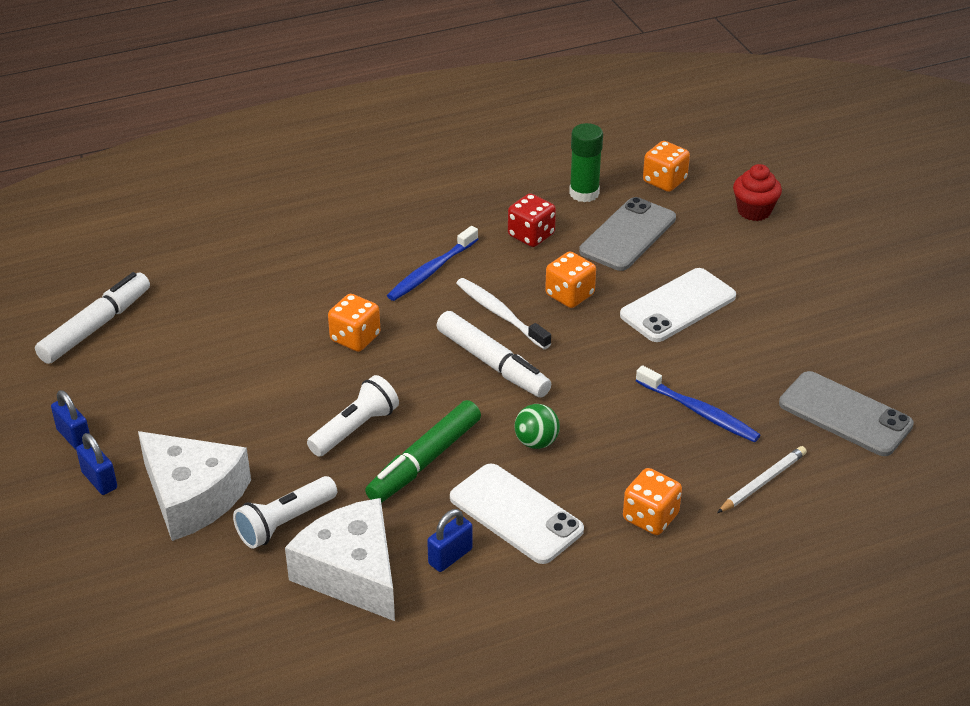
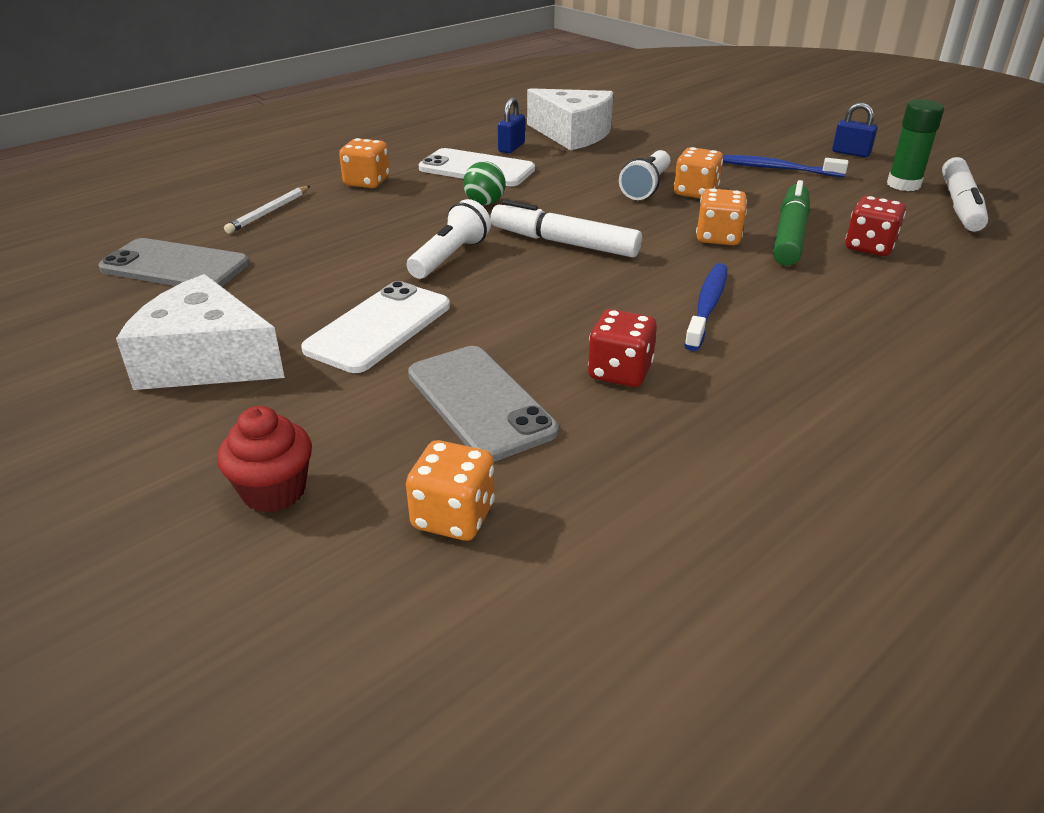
camera: 160 degrees right, 5 degrees down
blue padlock [76,433,117,495] -> none
white cheese [138,431,251,541] -> white cheese moved to [116,274,285,390]
white flashlight [233,476,337,549] -> white flashlight moved to [407,199,491,279]
green marker [365,400,481,503] -> green marker moved to [773,180,810,266]
white toothbrush [456,278,551,349] -> none
orange dice [545,251,596,308] -> orange dice moved to [674,147,723,199]
green glue stick [569,123,603,202] -> green glue stick moved to [887,99,944,191]
grey phone [579,197,676,271] -> grey phone turned 45 degrees counterclockwise [408,346,559,461]
blue toothbrush [636,365,760,442] -> blue toothbrush moved to [723,155,848,177]
none -> red dice [846,196,906,256]

